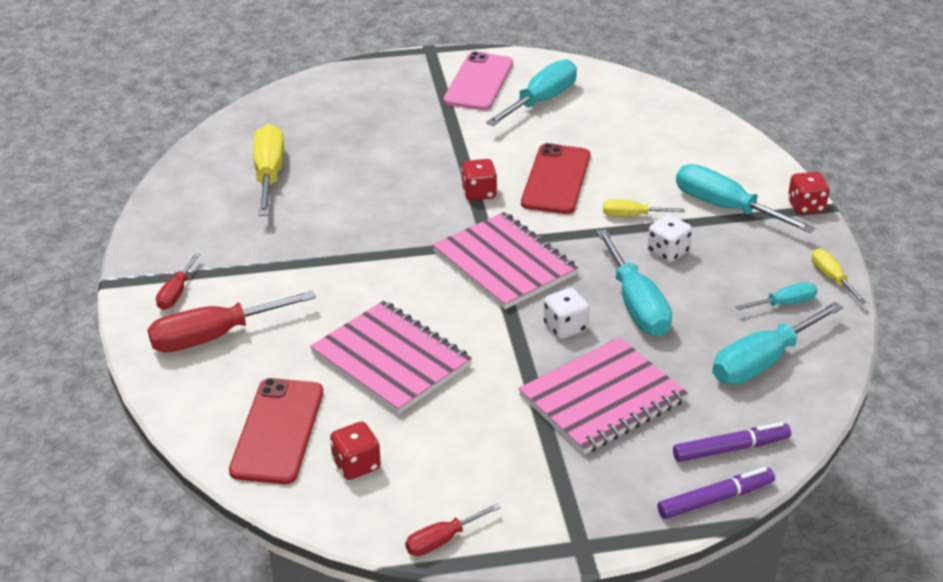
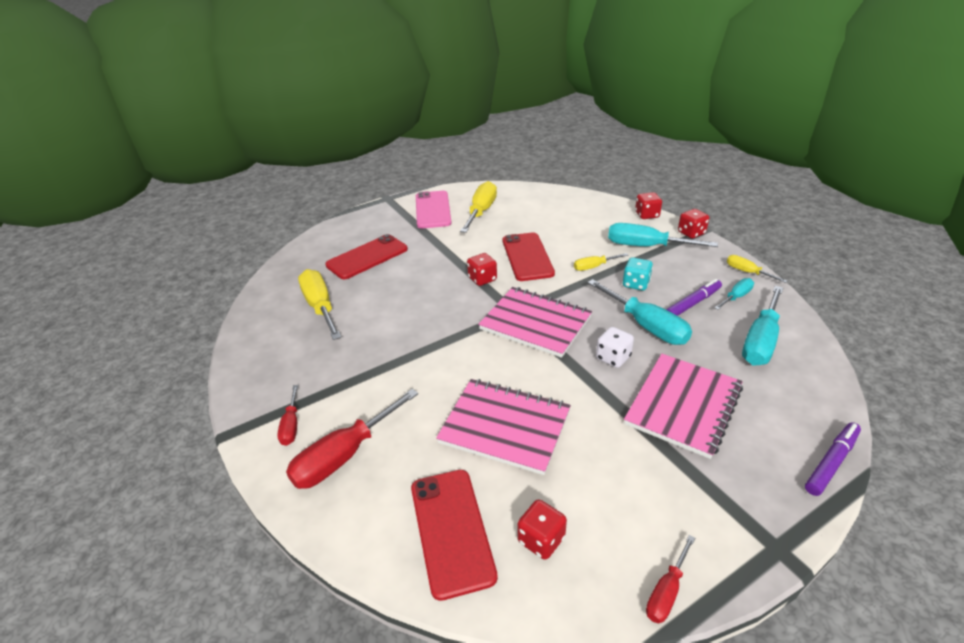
camera: 20 degrees left, 0 degrees up
turquoise screwdriver [486,59,577,126] -> yellow screwdriver [460,181,497,233]
white dice [647,214,692,262] -> turquoise dice [623,257,653,291]
purple marker [673,422,791,462] -> purple marker moved to [666,279,722,316]
none -> red phone [325,234,408,279]
none -> red dice [635,192,662,219]

